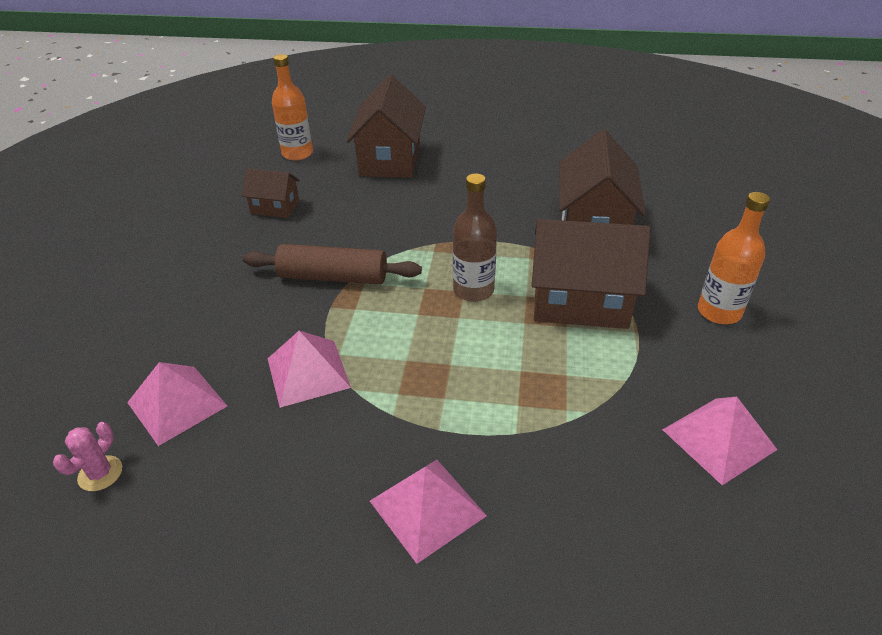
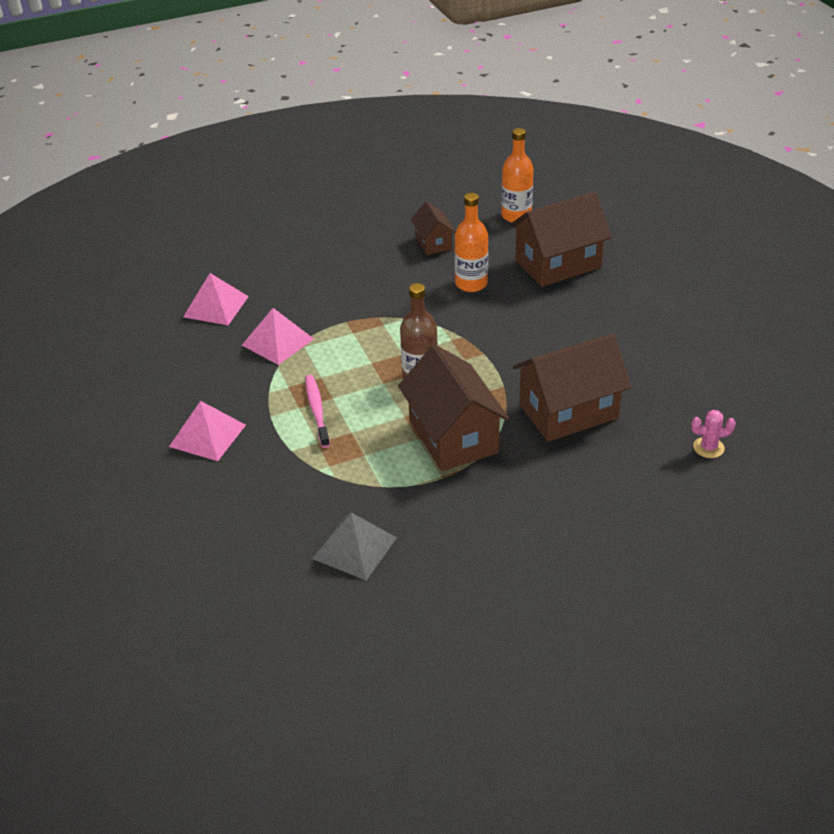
camera: 60 degrees right, 0 degrees up
pink cactus [53,422,122,491] -> pink cactus moved to [691,410,736,458]
brown rolling pin [243,244,422,285] -> none
pink pyramid [662,397,777,485] -> grey pyramid [312,513,397,580]
orange bottle [698,192,770,324] -> orange bottle moved to [454,193,488,292]
none -> pink toothbrush [305,375,330,448]

